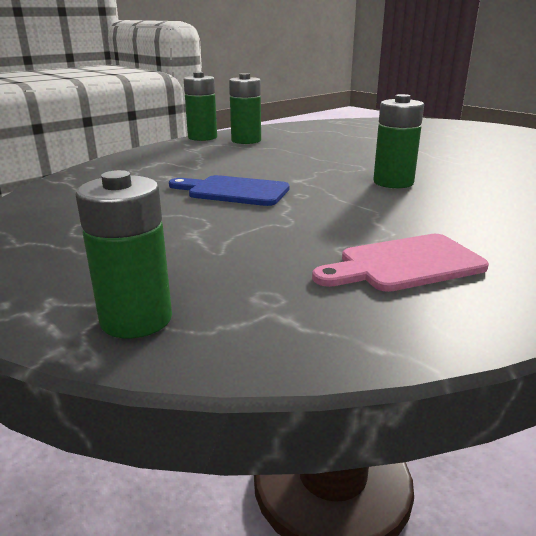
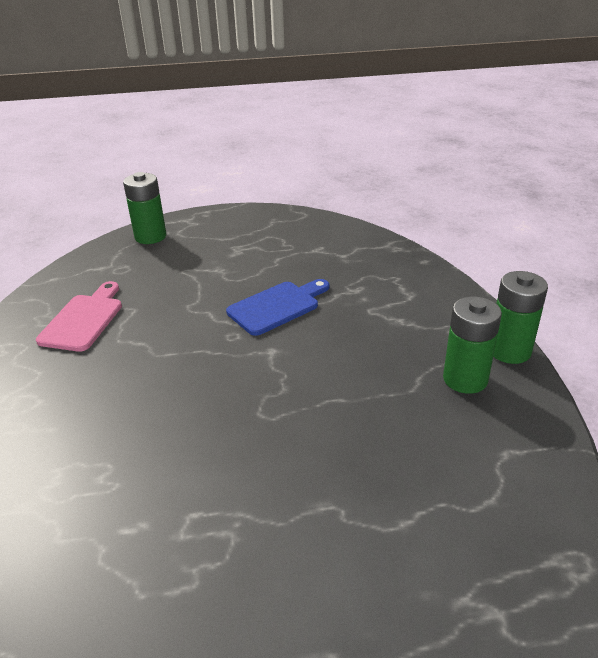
camera: 125 degrees right, 10 degrees up
green battery [373,94,424,188] -> none

